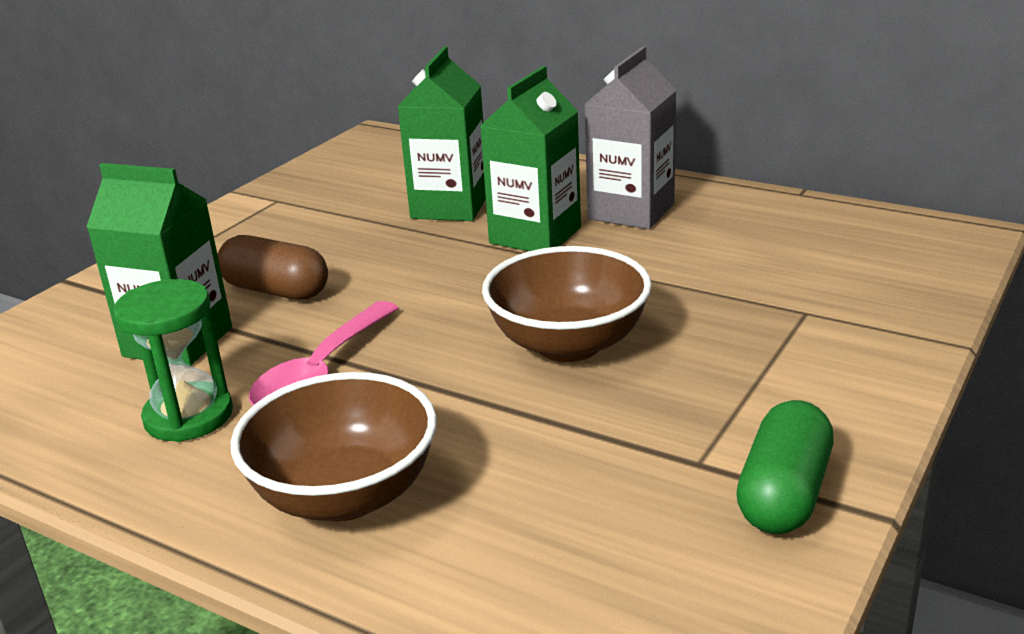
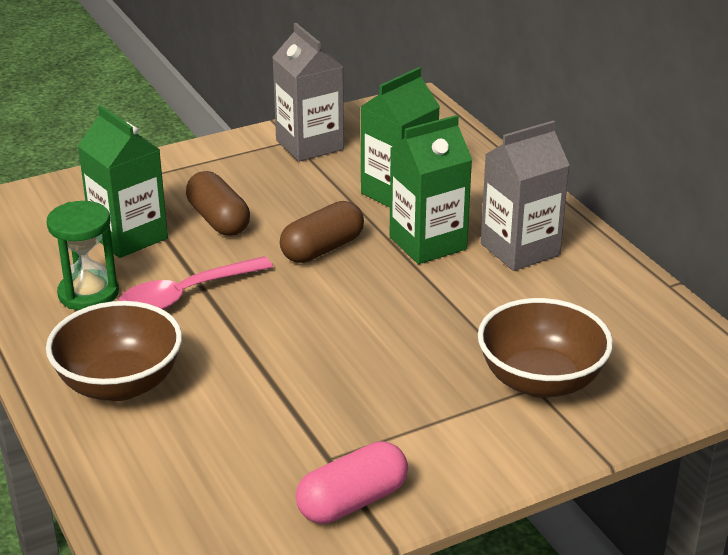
camera: 30 degrees right, 5 degrees up
brown bowl [482,246,652,362] -> brown bowl moved to [478,298,613,398]
green capsule [736,400,834,534] -> pink capsule [296,441,408,524]
none -> grey carton [272,23,344,162]
none -> brown capsule [280,201,364,263]

